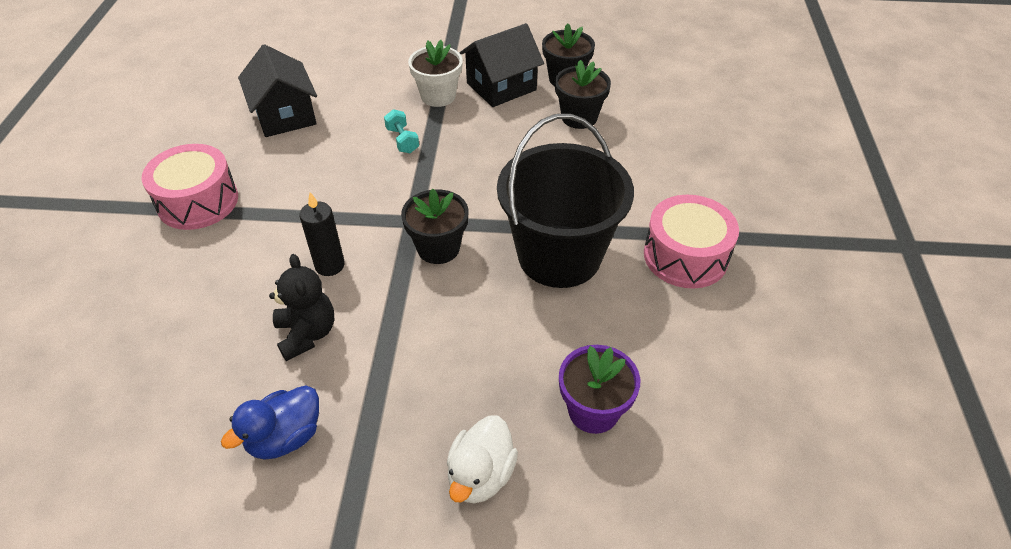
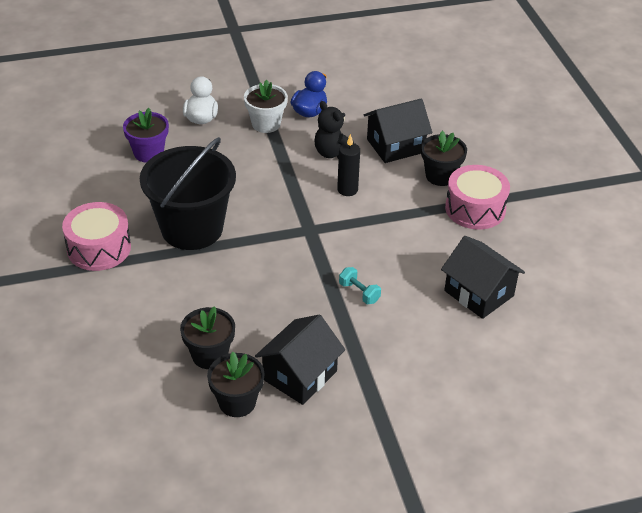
camera: 160 degrees right, 5 degrees down
black flower pot [401,189,469,264] -> black flower pot moved to [421,131,467,186]
white flower pot [408,40,463,107] -> white flower pot moved to [244,80,288,133]
none -> black house [364,98,432,163]

